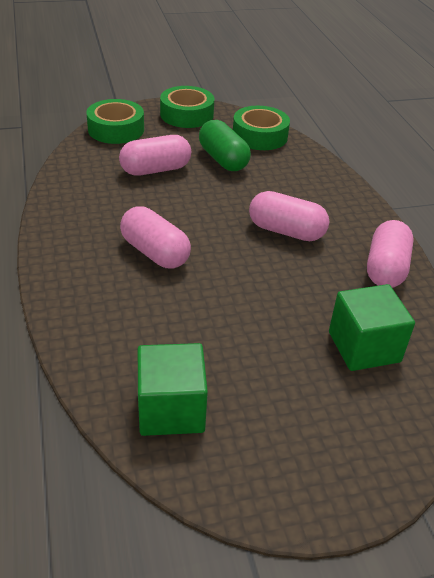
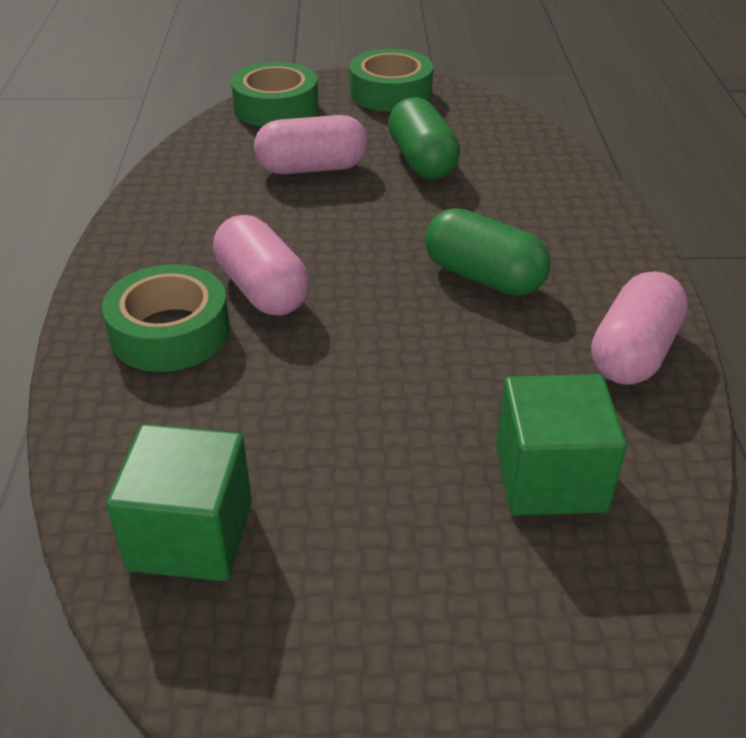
camera: 15 degrees right, 0 degrees up
green tape [233,106,290,150] -> green tape moved to [102,264,230,372]
pink capsule [249,191,329,241] -> green capsule [425,208,551,296]

